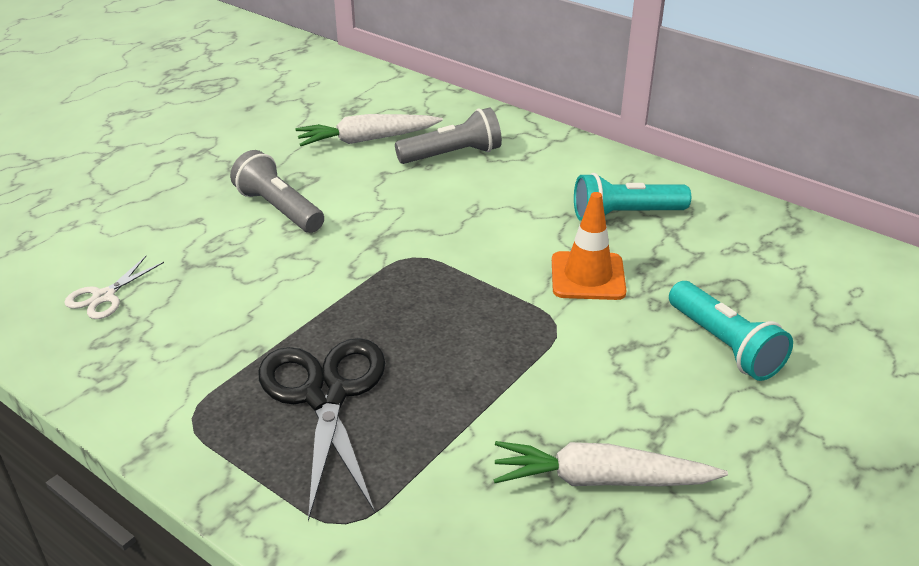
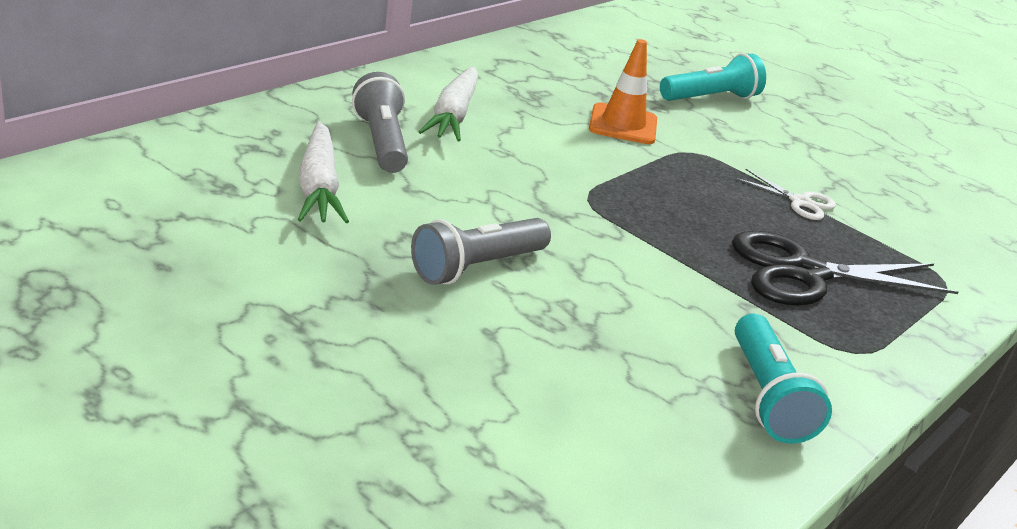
camera: 90 degrees left, 5 degrees down
white scissors [64,256,164,319] -> white scissors moved to [735,169,836,220]
white carrot [494,441,728,486] -> white carrot moved to [418,66,478,142]
turquoise flashlight [574,173,691,221] -> turquoise flashlight moved to [735,314,832,444]

